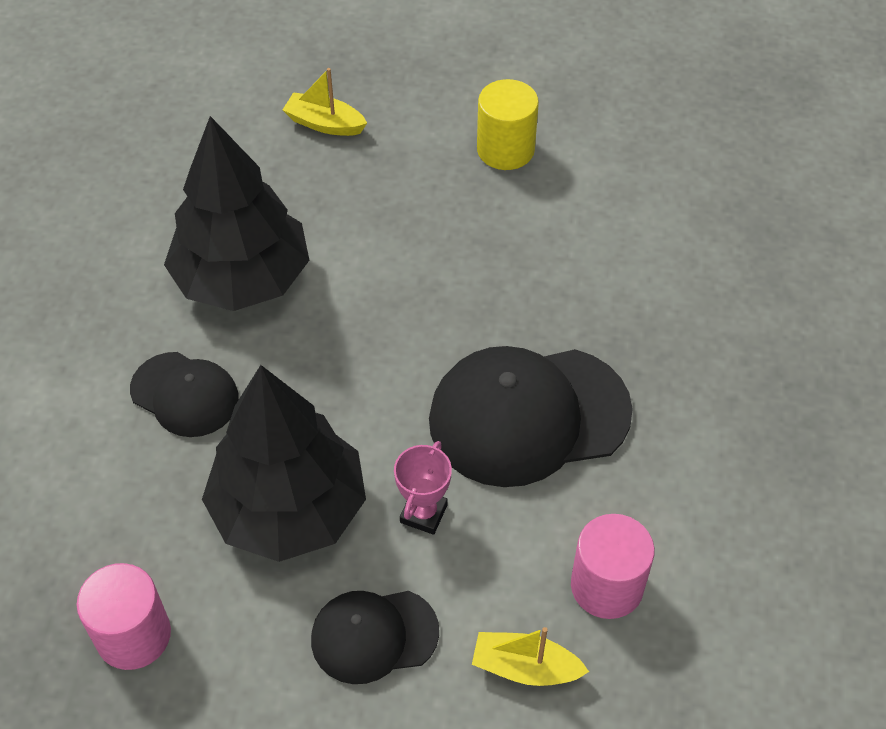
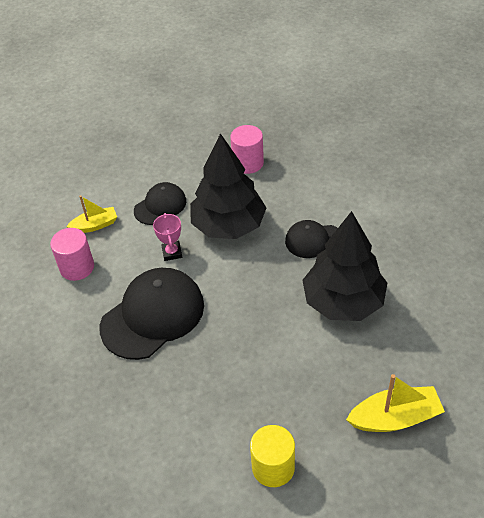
camera: 150 degrees right, 5 degrees down
yellow boat [283,68,367,136] -> yellow boat [346,374,445,432], size x1.54

